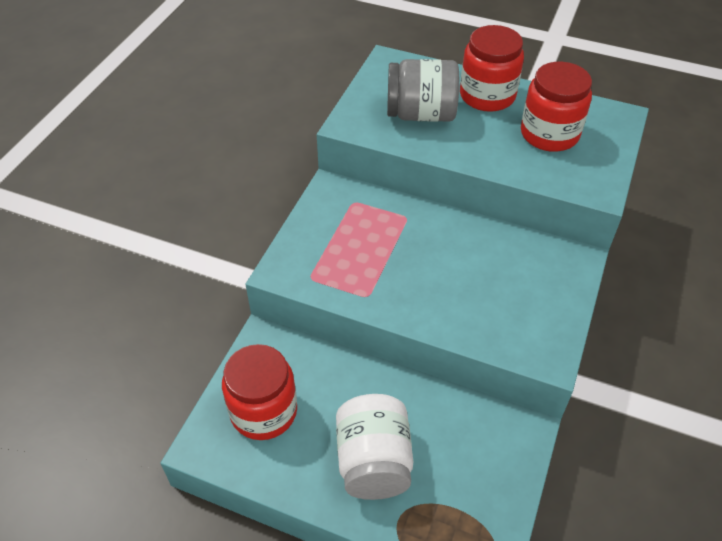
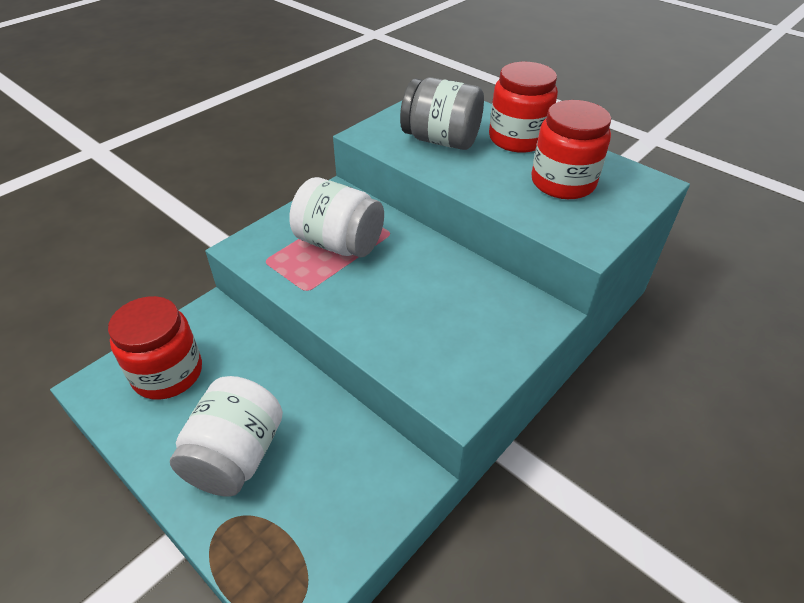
camera: 20 degrees right, 5 degrees down
none -> white jar [289,177,384,257]

